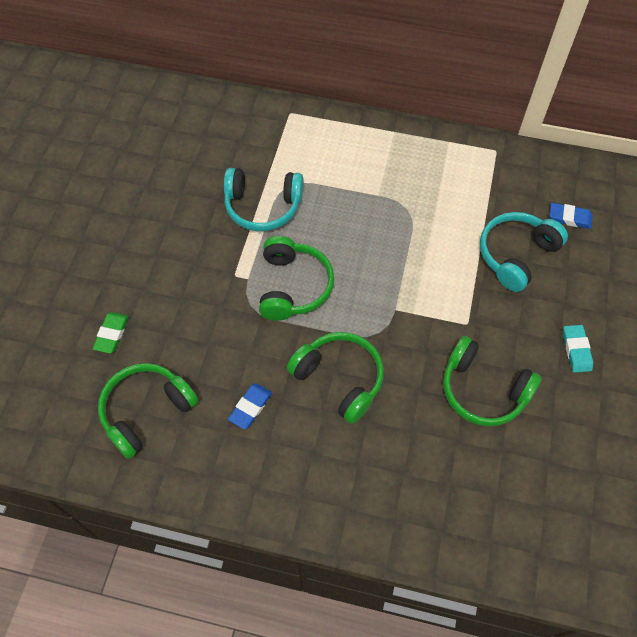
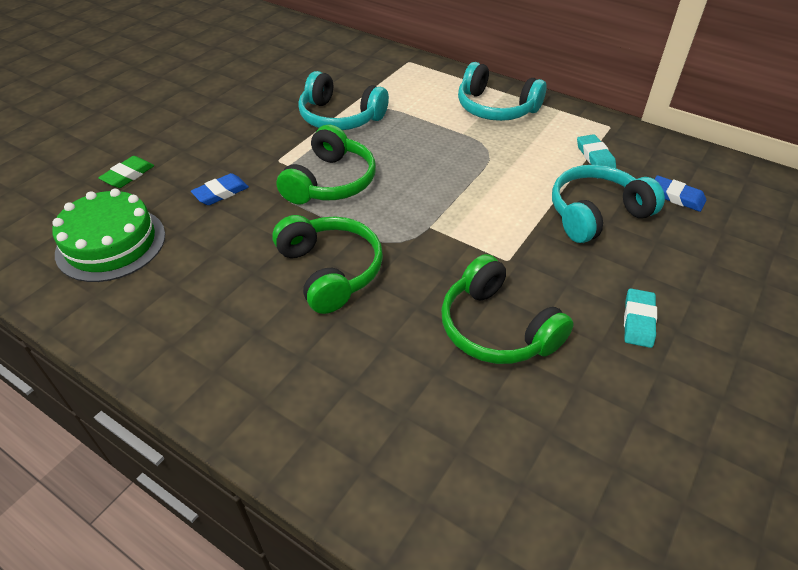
camera: 20 degrees right, 15 degrees down
green headphones [98,363,198,459] -> green cake [52,189,165,282]
blue eraser [228,383,272,430] -> blue eraser moved to [191,173,249,205]
none -> turquoise headphones [458,62,547,121]
none -> turquoise eraser [577,134,616,168]

